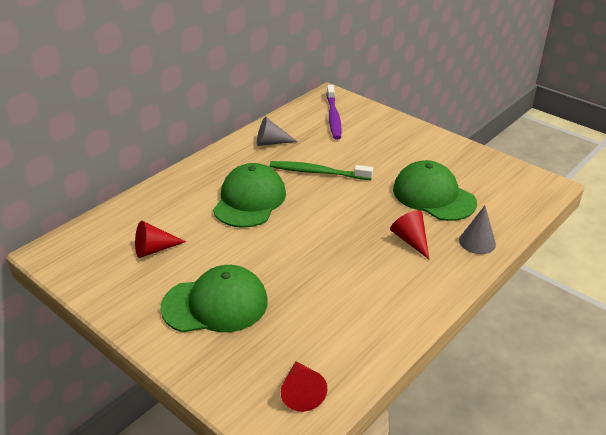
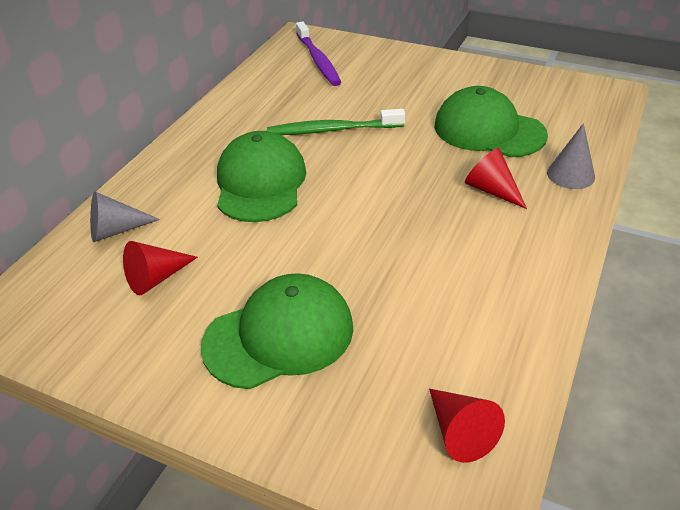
camera: 15 degrees left, 5 degrees up
grey cone [257,117,298,146] -> grey cone moved to [90,192,160,242]

